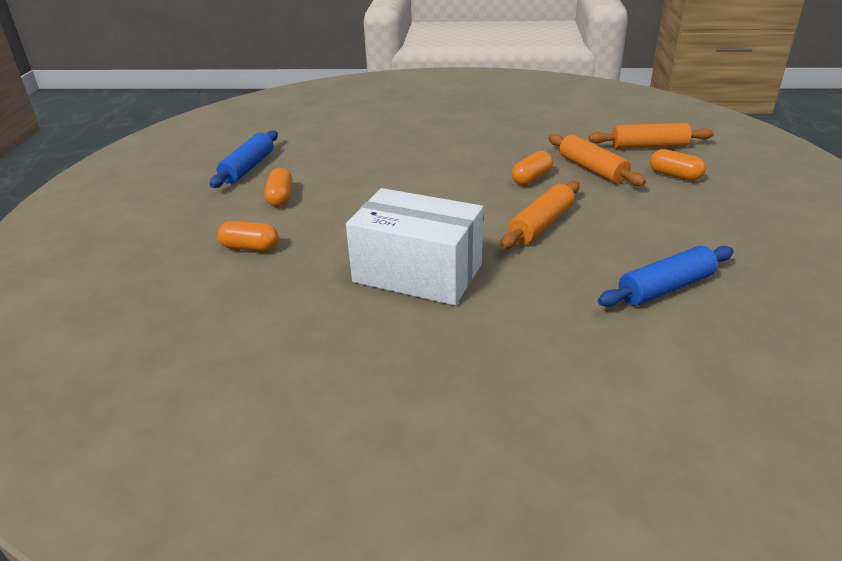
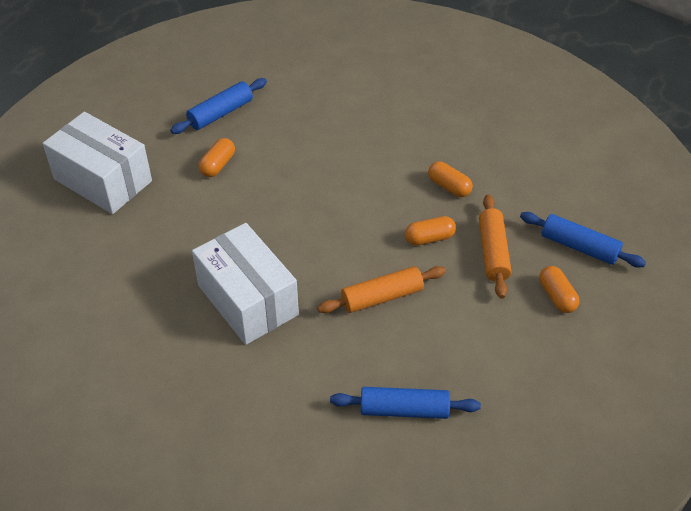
camera: 30 degrees right, 15 degrees up
orange capsule [217,221,279,251] -> orange capsule moved to [428,161,473,197]
orange rolling pin [589,123,714,149] -> blue rolling pin [520,212,646,267]
none -> white box [42,112,152,214]

